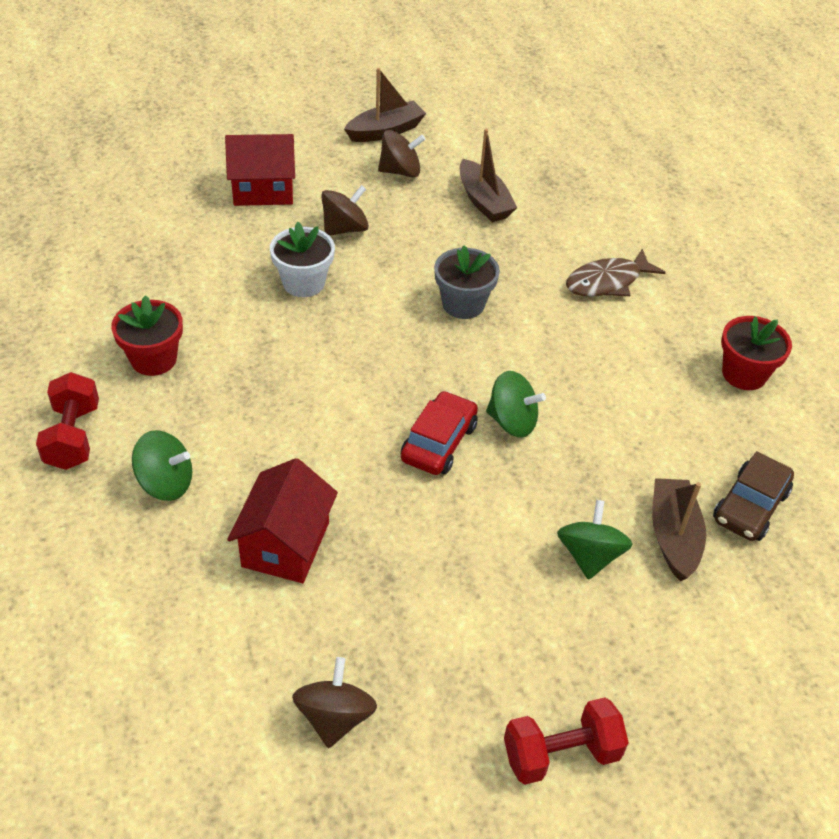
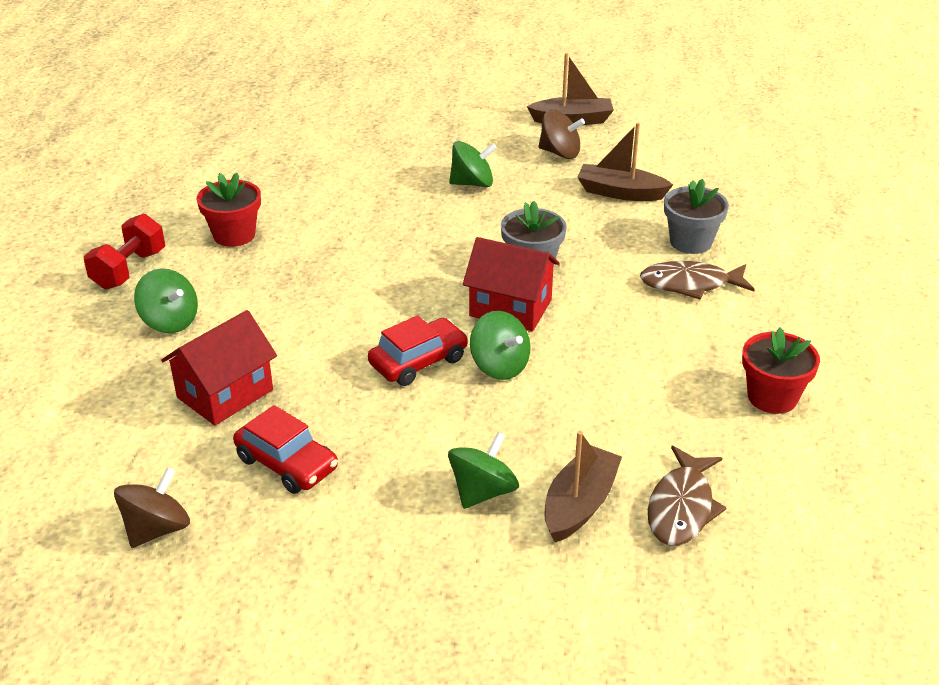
camera: 30 degrees right, 10 degrees down
red house [225,134,295,206] -> red house moved to [463,237,560,331]
white flower pot [270,222,335,297] -> none
brown spinning top [321,185,369,236] -> green spinning top [449,141,497,187]
brown boat [460,129,517,222] -> brown boat turned 105 degrees clockwise [577,123,673,201]
red dumbbell [504,697,629,785] -> none
brown car [713,451,794,541] -> brown fish [648,446,727,546]
none -> red car [233,405,338,494]
none -> grey flower pot [664,179,729,254]

